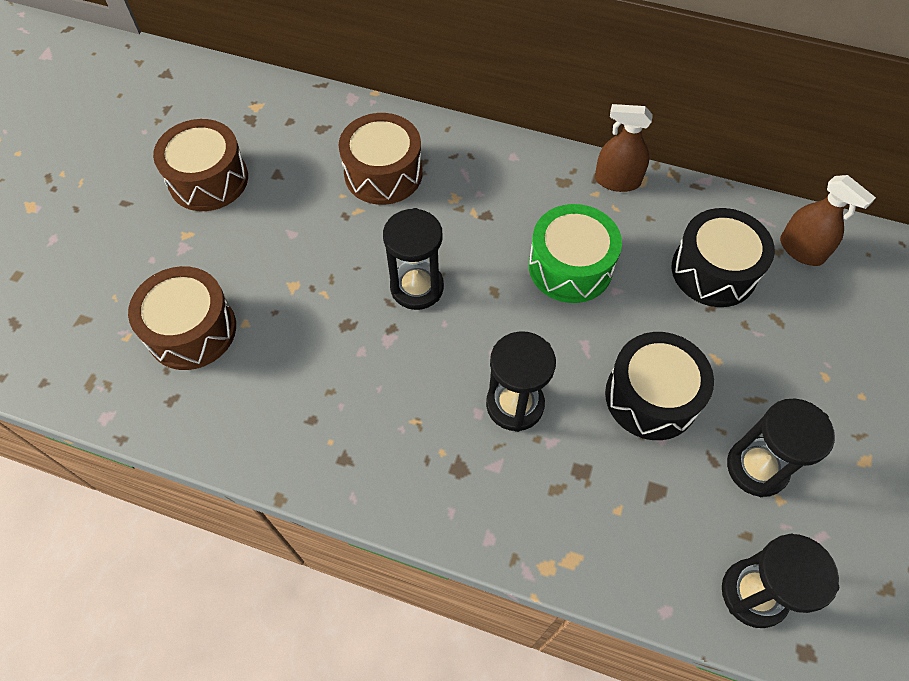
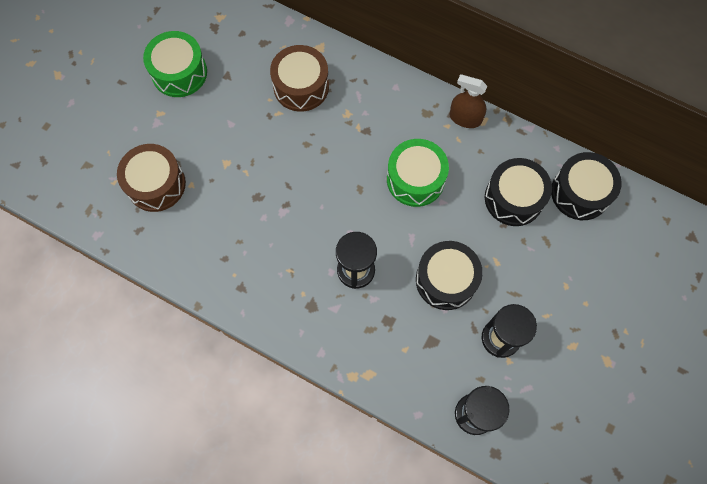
camera: 10 degrees right, 10 degrees up
brown drum [153,119,248,211] -> green drum [143,31,207,97]
black hourglass [383,208,444,310] -> none
brown spray bottle [780,175,876,266] -> black drum [551,152,622,220]

